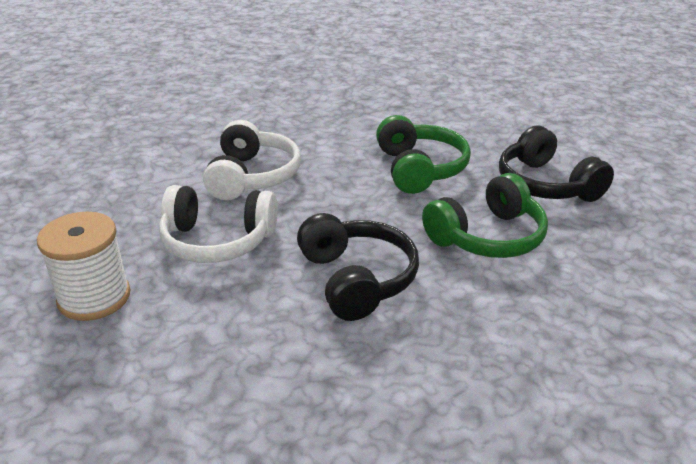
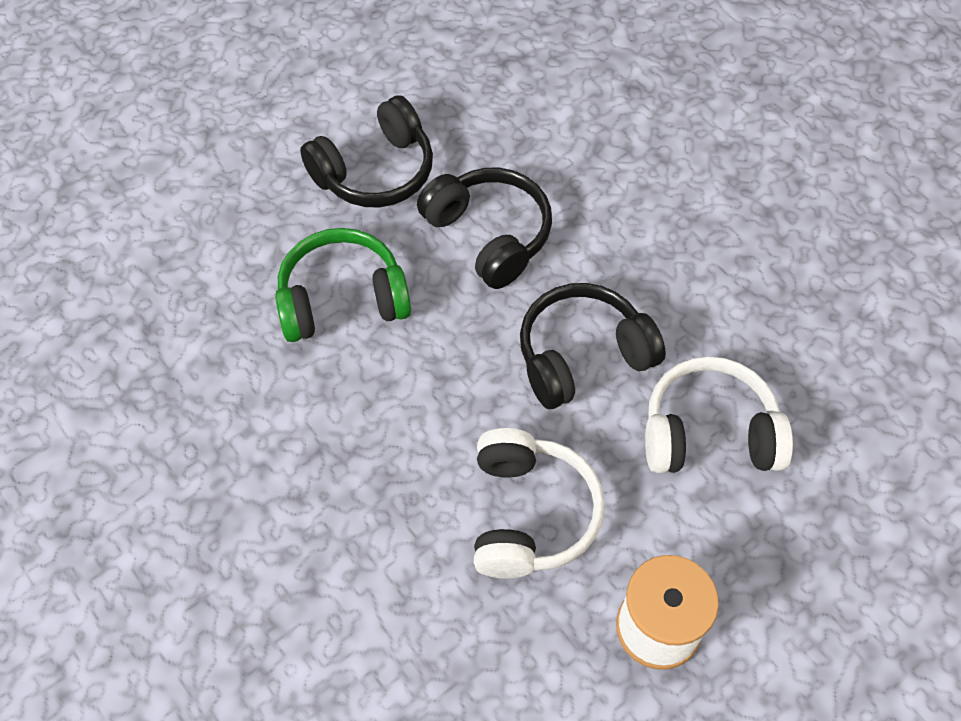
camera: 95 degrees left, 25 degrees up
white headphones [203,120,301,200] -> white headphones moved to [645,356,793,473]
green headphones [422,173,548,258] -> black headphones [417,168,552,289]

